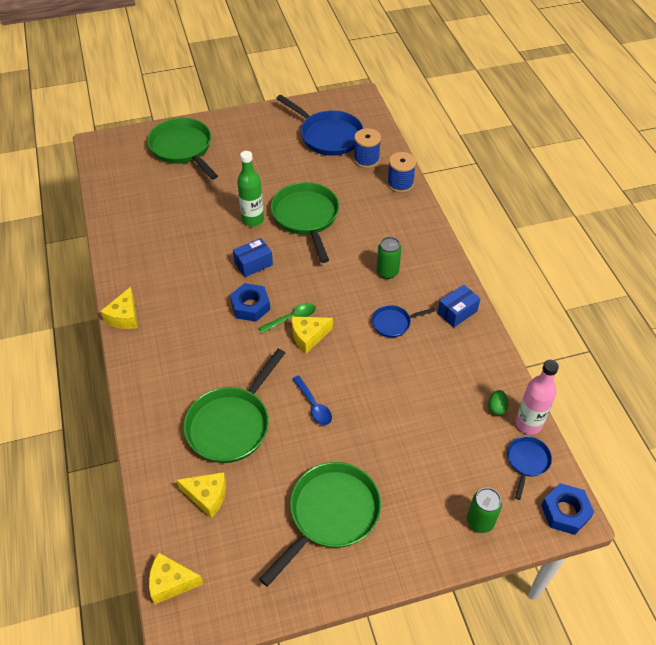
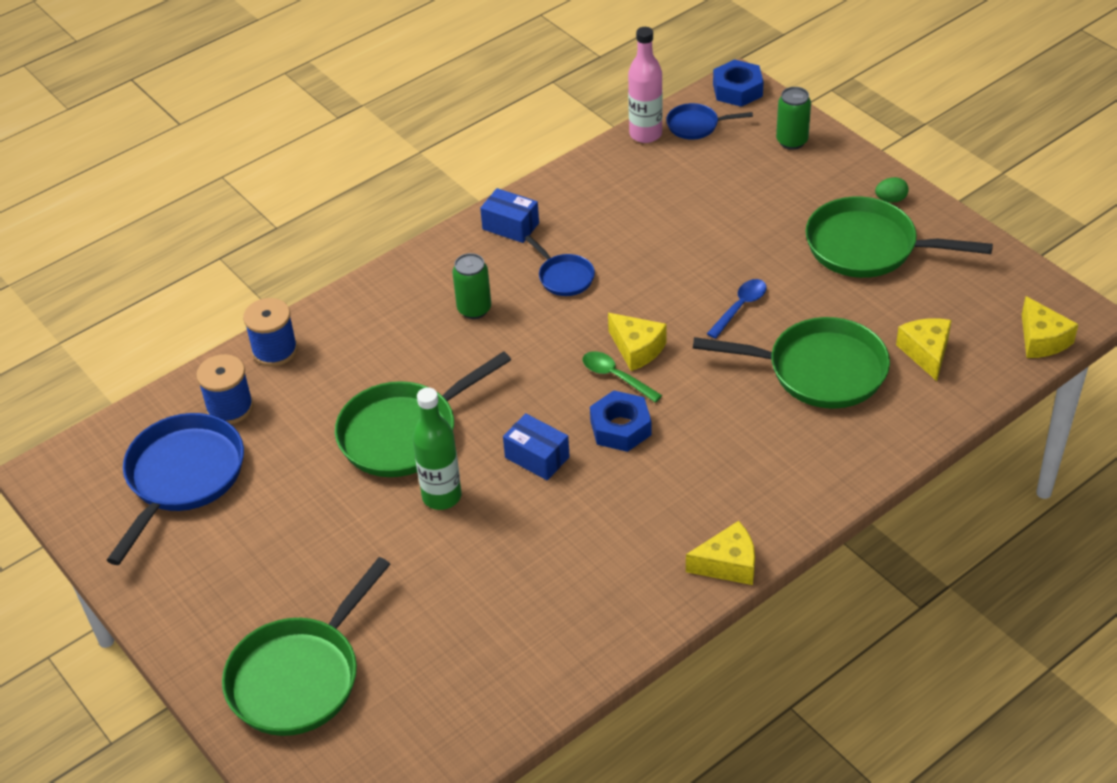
camera: 110 degrees left, 5 degrees down
green egg [488,390,508,415] -> green egg moved to [875,177,909,203]

